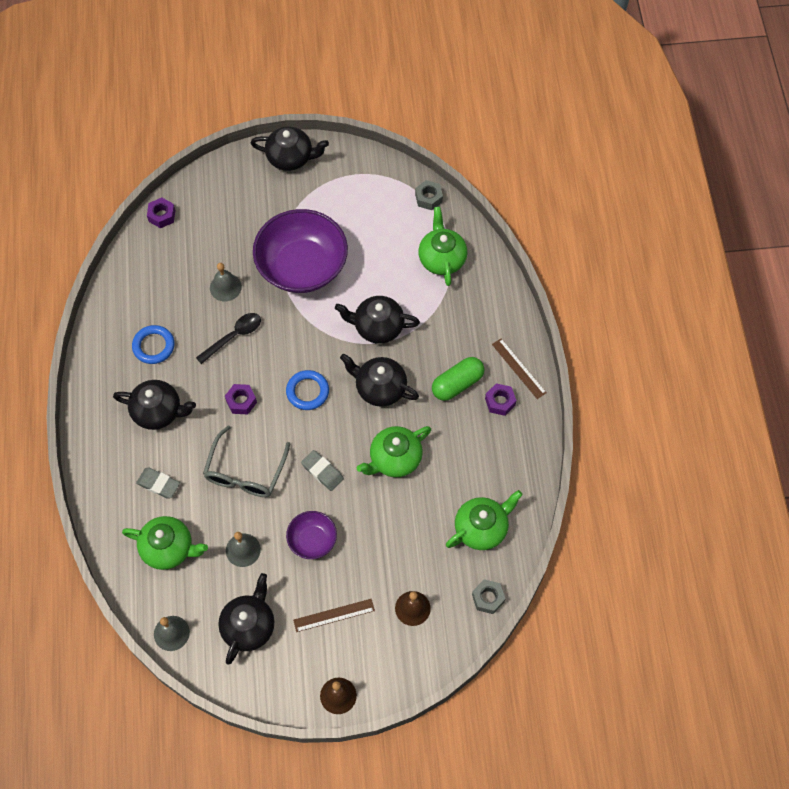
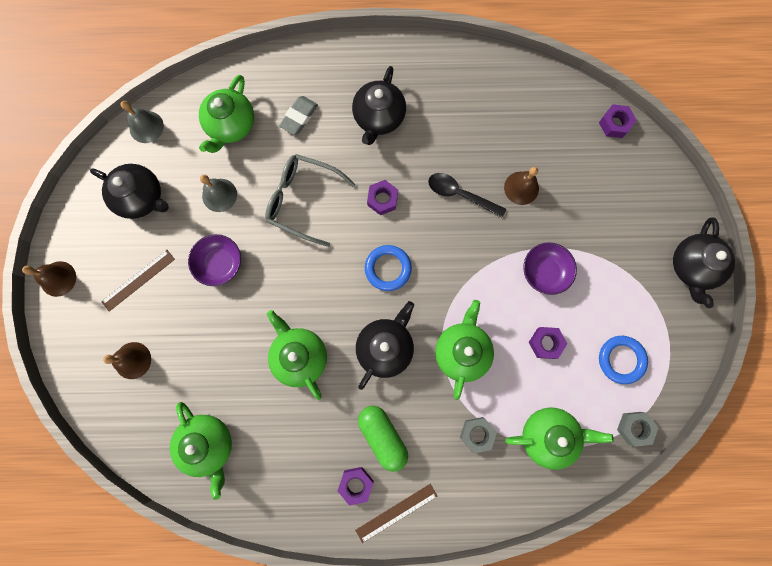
camera: 95 degrees right, 15 degrees up
blue ring [132,325,175,364] -> blue ring moved to [599,336,648,384]
black spoon [196,313,261,364] -> black spoon turned 150 degrees clockwise [428,173,506,217]
grey bell [210,263,242,301] -> brown bell [504,167,539,205]
purple bowl [253,209,348,293] -> purple bowl [523,242,577,295], size x0.49
brown ruler [293,599,375,632] -> brown ruler turned 60 degrees clockwise [101,250,175,312]
grey eraser [301,450,344,491] -> none
black teapot [335,296,420,344] -> green teapot [435,300,494,400]
grey nut [472,579,505,614] -> grey nut moved to [460,417,497,453]
none -> purple nut [529,327,567,359]

